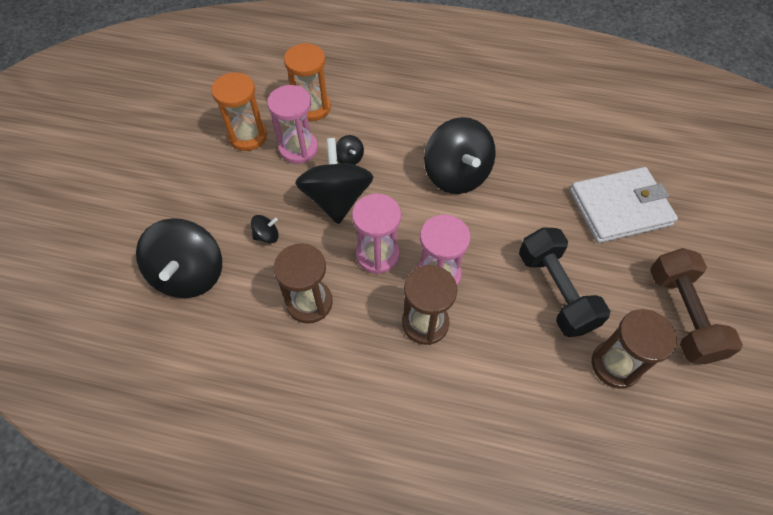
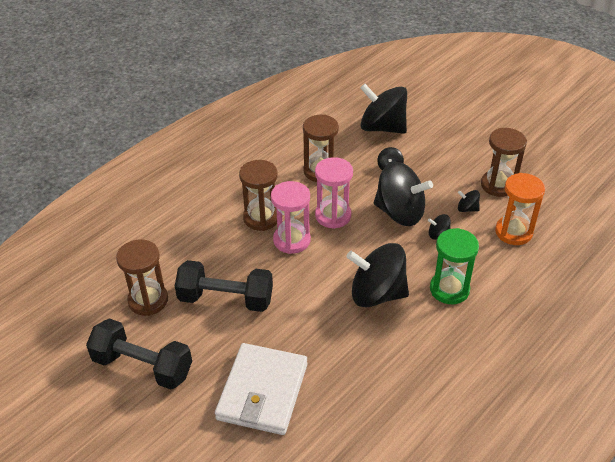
camera: 120 degrees right, 15 degrees down
orange hourglass [211,72,267,151] -> brown hourglass [481,128,527,197]
pink hourglass [267,85,318,164] -> black spinning top [458,190,480,212]
brown dumbbell [650,248,743,364] -> black dumbbell [86,318,192,389]
none -> green hourglass [430,228,479,304]

